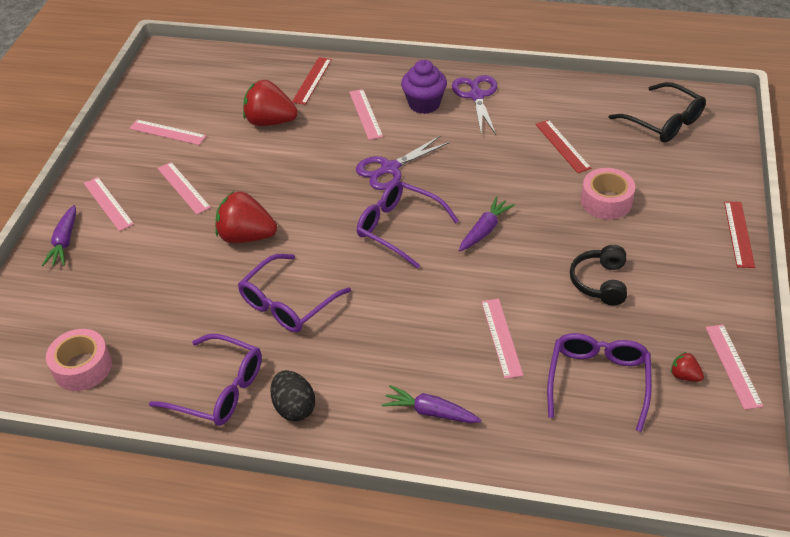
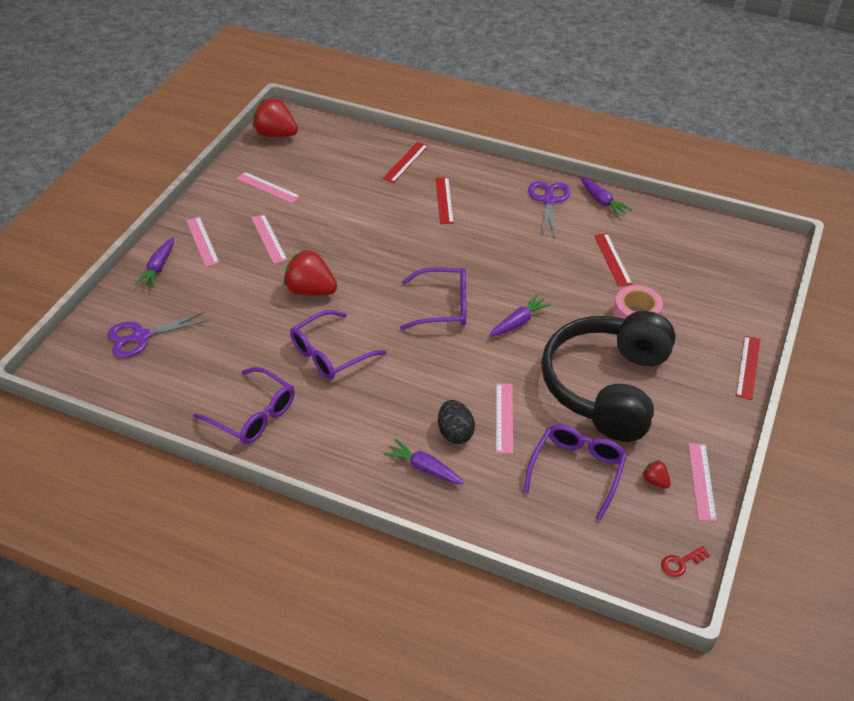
camera: 10 degrees right, 0 degrees up
pink tape [46,329,112,391] -> none
red strawberry [243,80,298,126] -> red strawberry moved to [253,98,298,137]
black egg [270,370,315,421] -> black egg moved to [438,400,475,444]
pink ruler [349,89,383,140] -> red ruler [435,177,454,224]
purple scissors [356,136,450,190] -> purple scissors moved to [107,312,209,358]
purple glasses [357,180,459,269] -> purple glasses turned 135 degrees clockwise [400,267,466,330]
purple cupcake [401,60,447,114] -> none
black headphones [570,245,627,305] -> black headphones [541,311,676,442], size x2.38
black glasses [609,82,706,143] -> none
none -> purple carrot [580,177,632,217]
none -> red key [661,546,710,577]

